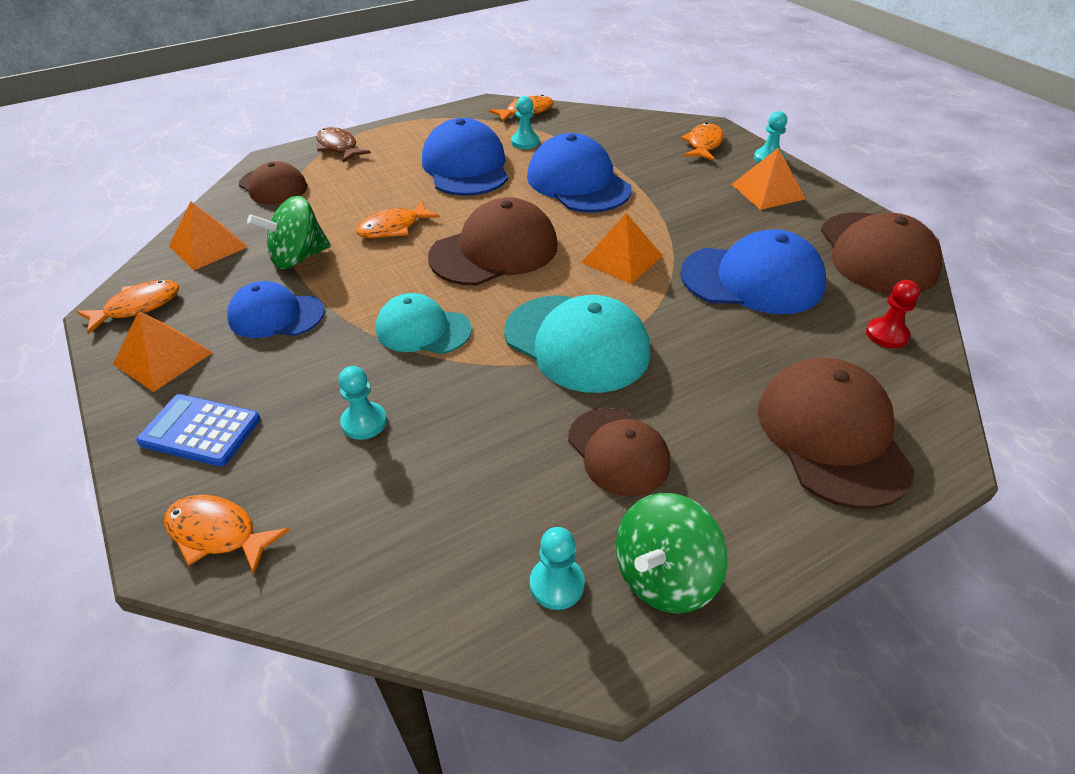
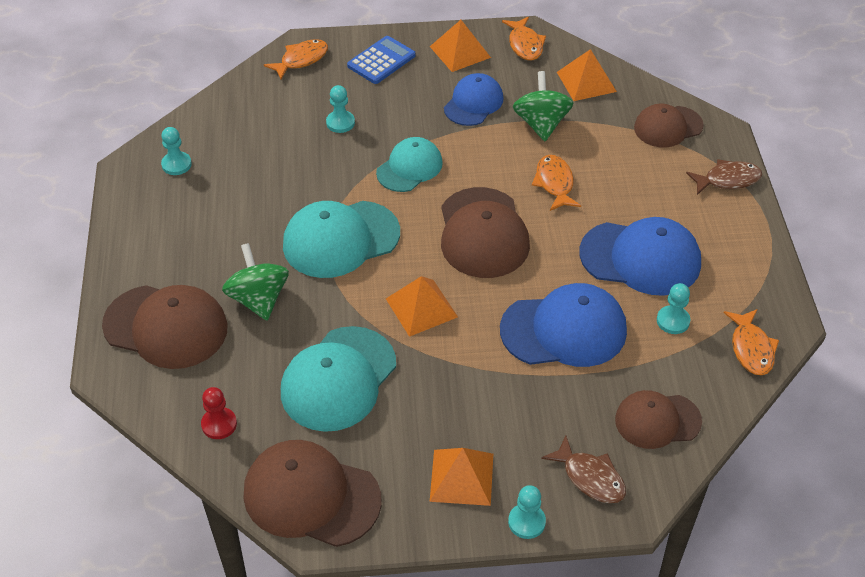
camera: 115 degrees right, 5 degrees up
brown cap [568,408,670,497] -> brown cap moved to [615,390,702,449]
green spinning top [616,493,728,613] -> green spinning top moved to [222,243,289,321]
blue cap [680,229,826,314] -> turquoise cap [281,326,396,432]
orange fish [681,122,724,161] -> brown fish [541,435,626,503]

